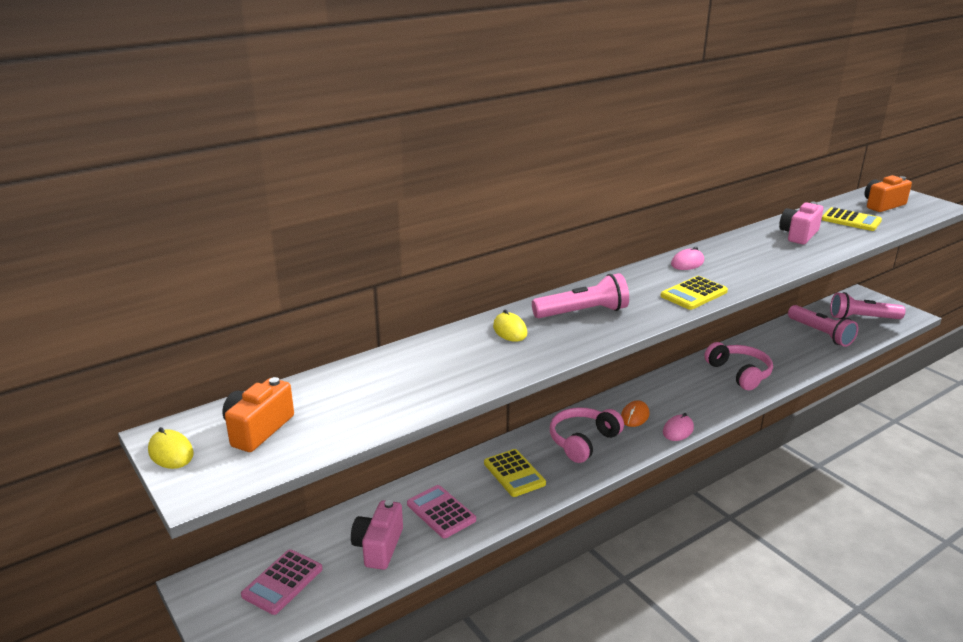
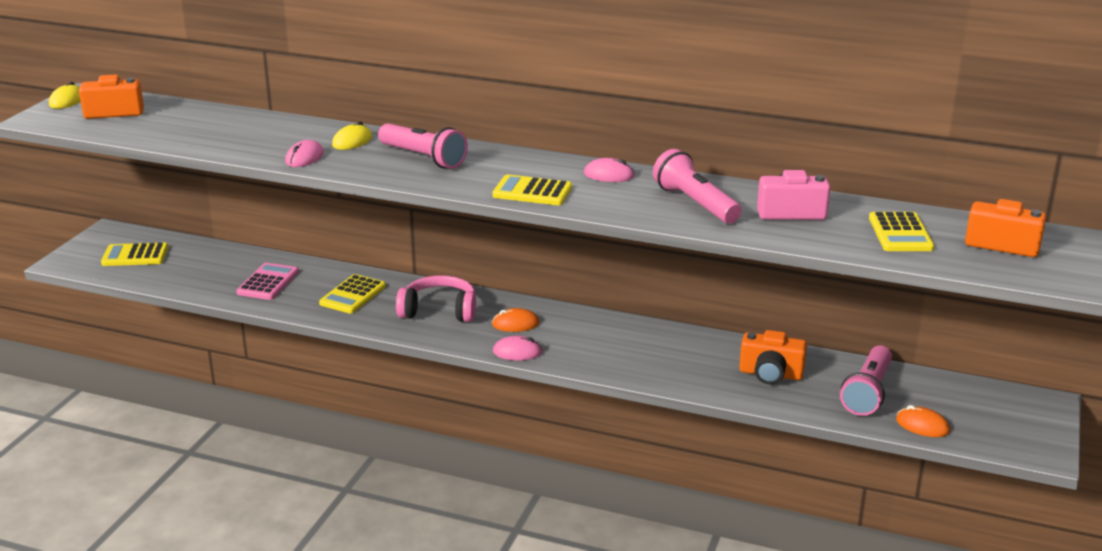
camera: 55 degrees right, 0 degrees up
pink calculator [241,549,322,615] -> yellow calculator [101,242,169,266]
pink camera [351,500,403,570] -> none
pink headphones [704,342,773,390] -> none
pink flashlight [830,292,905,319] -> pink flashlight moved to [653,149,742,224]
none -> pink mouse [285,140,324,167]
none -> orange camera [739,330,807,384]
none -> orange mouse [896,405,950,437]

